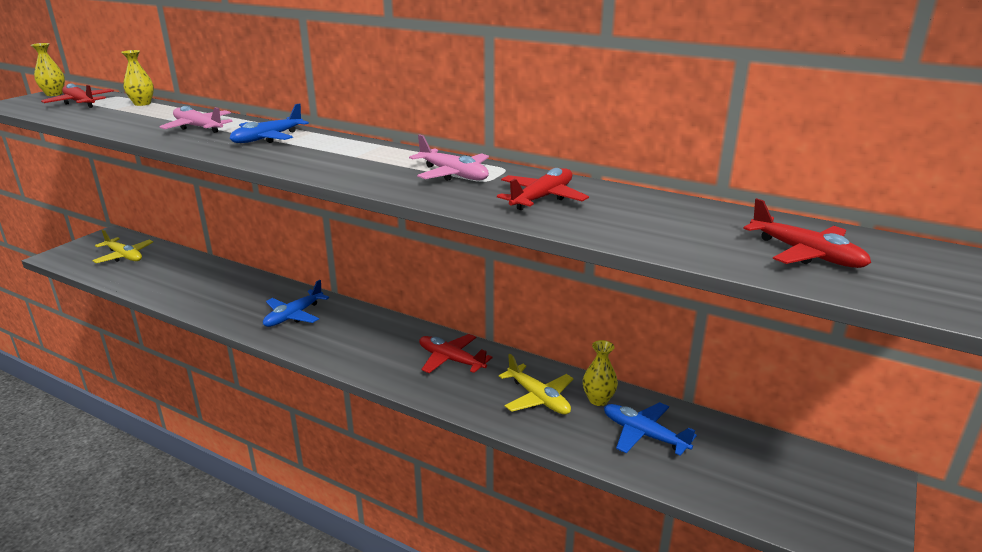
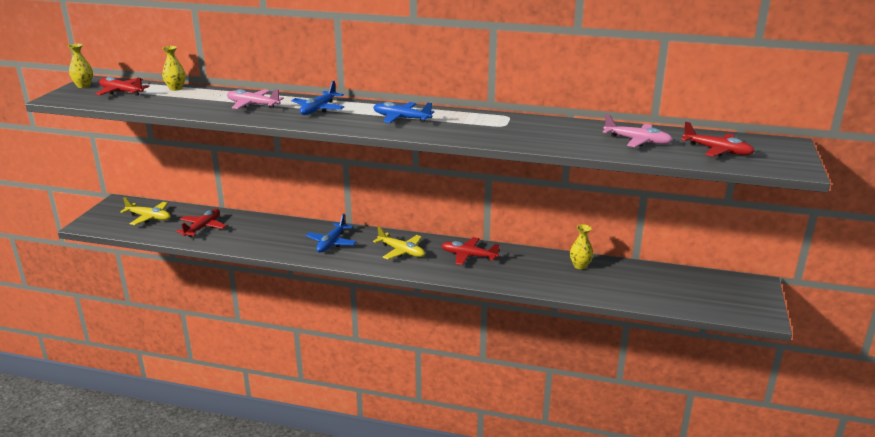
camera: 15 degrees left, 0 degrees up
pink plane [409,134,489,181] -> pink plane moved to [603,114,673,147]
red plane [497,168,589,210] -> red plane moved to [176,209,226,237]
yellow plane [499,354,574,415] -> yellow plane moved to [373,226,425,259]
blue plane [604,402,697,456] -> blue plane moved to [373,102,435,123]

